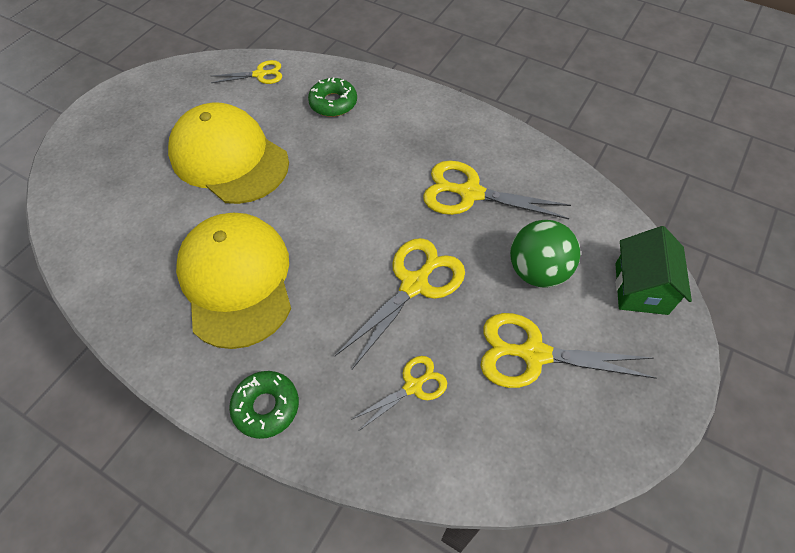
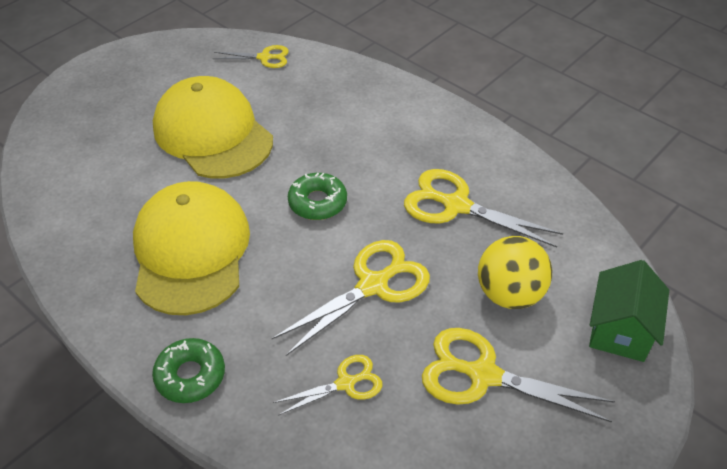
camera: 10 degrees right, 10 degrees down
green donut [308,77,357,117] -> green donut moved to [288,173,347,220]
green ball [510,220,580,288] -> yellow ball [478,236,552,309]

